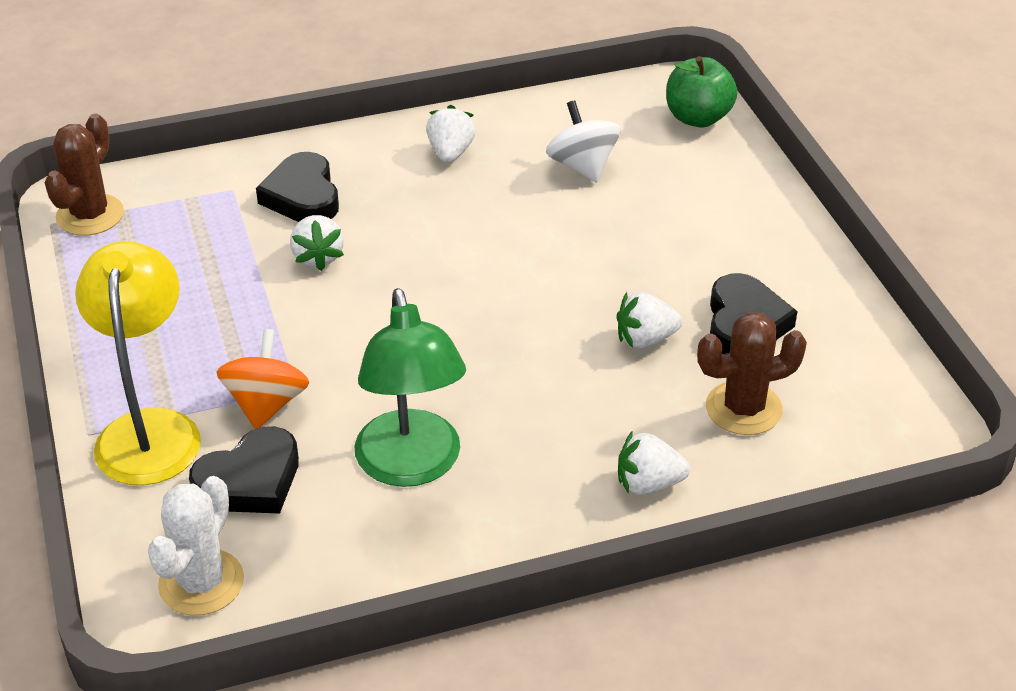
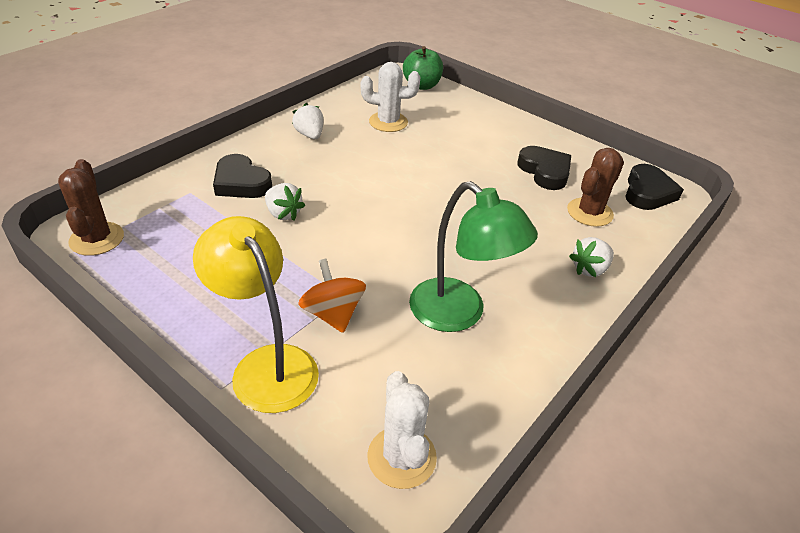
camera: 35 degrees left, 0 degrees up
black heart [189,426,299,514] -> black heart moved to [626,164,684,210]
white spinning top [546,100,621,183] -> white cactus [361,62,420,132]
white strawberry [617,292,682,348] -> none

